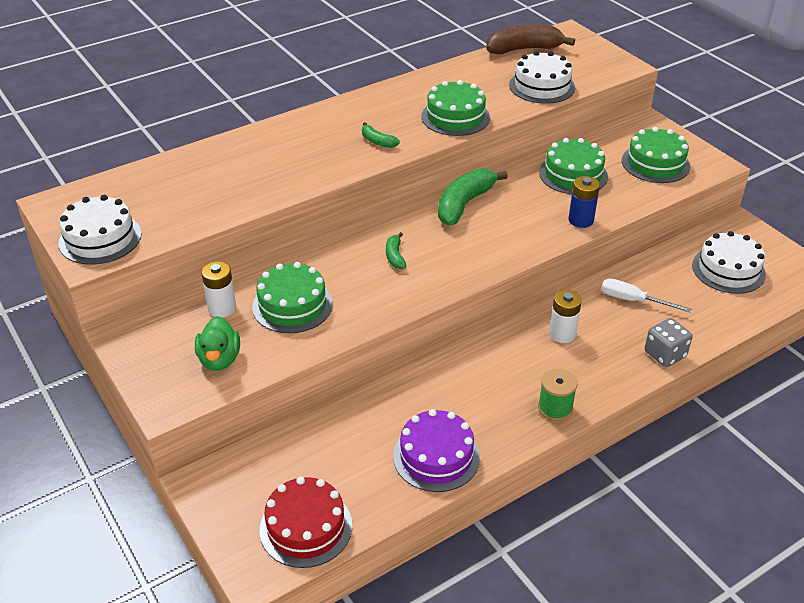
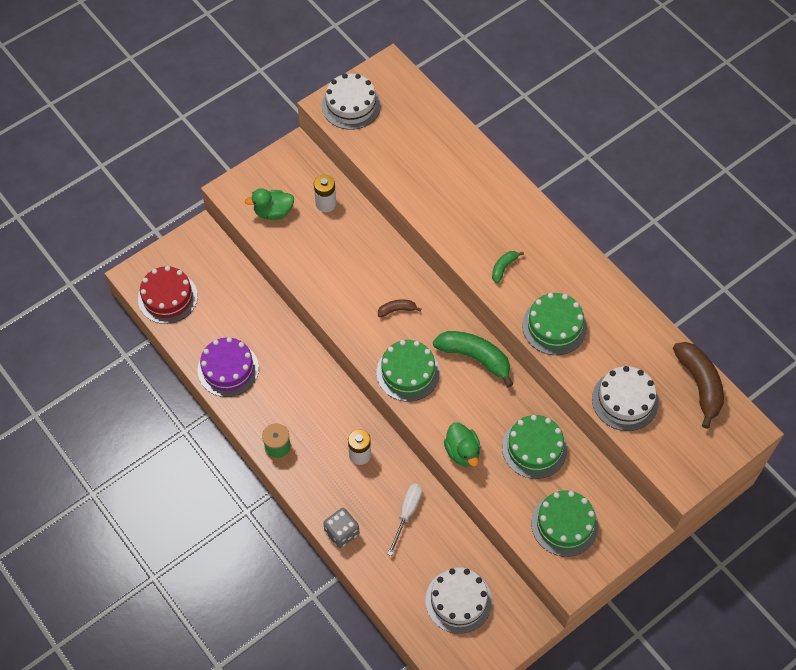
camera: 85 degrees right, 20 degrees up
green cake [252,262,333,333] -> green cake moved to [376,340,440,401]
green banana [386,232,406,269] -> brown banana [378,299,421,317]
blue battery [568,176,600,228] -> green duck [444,422,480,467]

